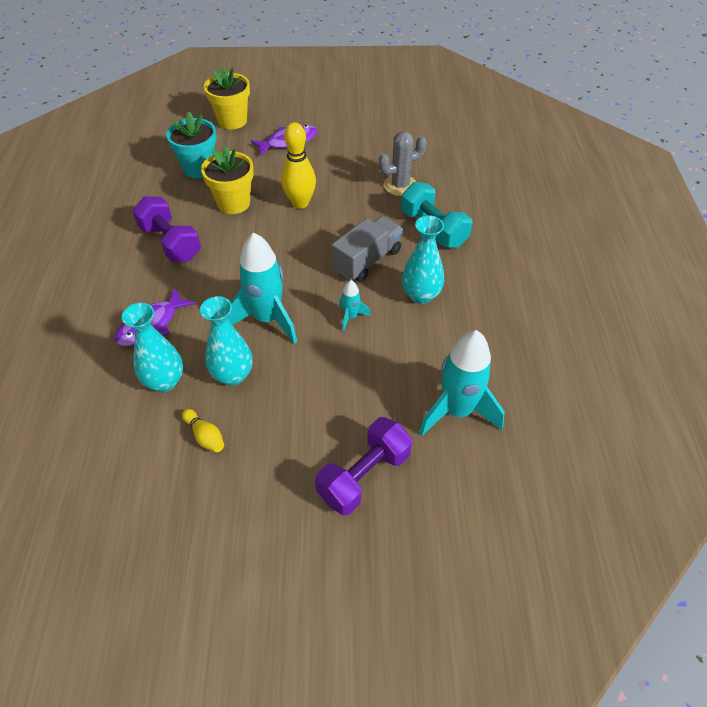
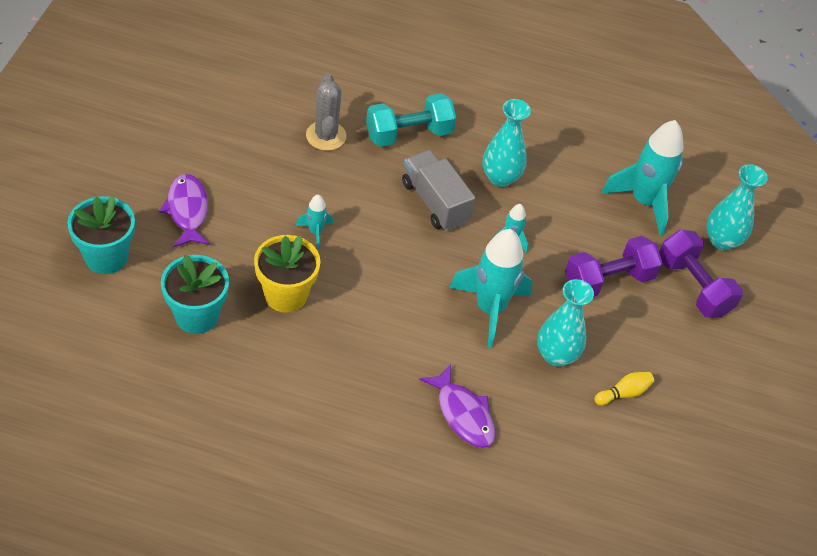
camera: 80 degrees left, 0 degrees up
turquoise vase [122,303,183,392] -> turquoise vase moved to [706,164,768,251]
purple dumbbell [132,196,201,262] -> purple dumbbell moved to [565,236,662,297]
yellow flower pot [204,67,250,130] -> turquoise flower pot [67,196,135,274]
yellow bowling pin [281,122,316,209] -> turquoise rocket [296,195,333,249]

